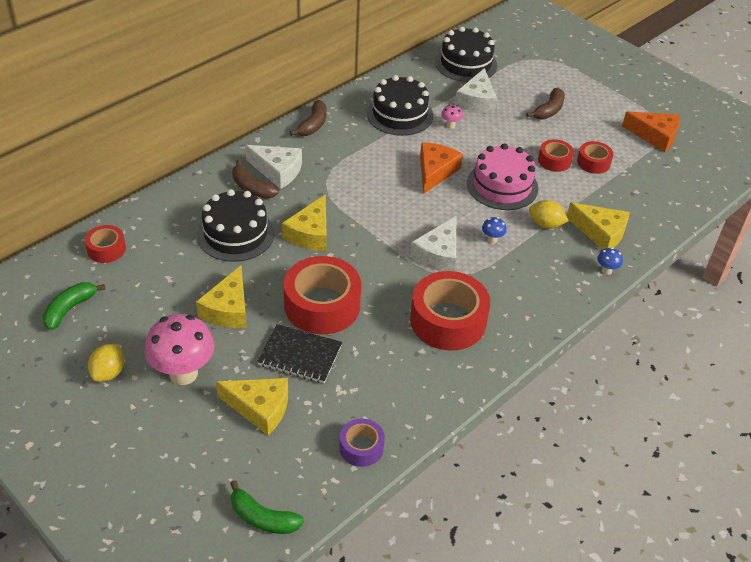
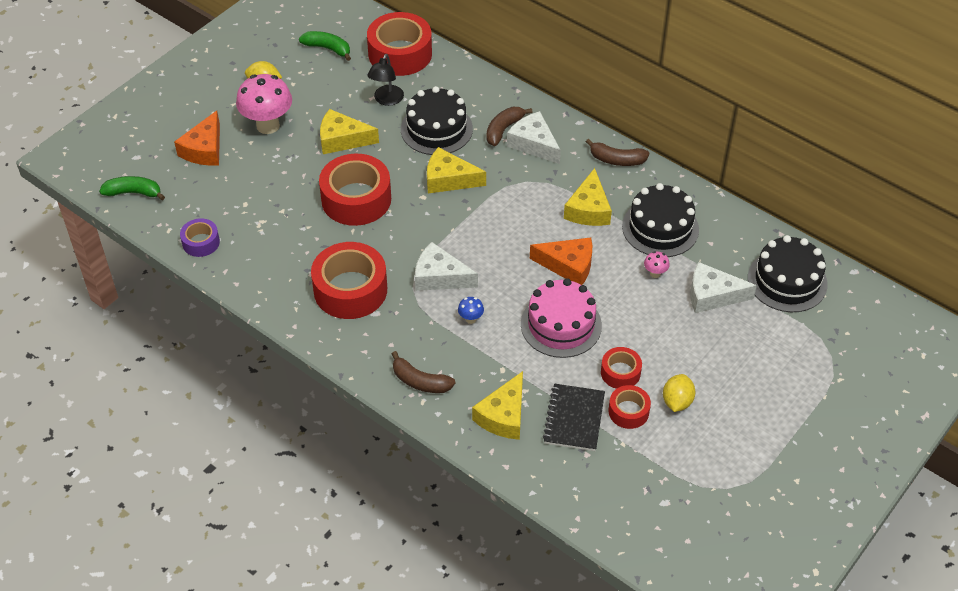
camera: 85 degrees right, 5 degrees up
red tape [85,225,126,263] -> red tape [367,12,432,76], size x1.93
yellow cheese [216,378,288,435] -> yellow cheese moved to [564,168,612,226]
green banana [230,480,304,534] -> green banana turned 75 degrees clockwise [99,176,165,200]
white cheese [245,145,302,189] -> white cheese turned 120 degrees clockwise [507,111,561,164]
black notebook [257,324,342,383] -> black notebook moved to [543,384,605,451]
brown banana [526,88,565,120] -> brown banana moved to [392,351,455,393]
yellow lemon [529,200,569,229] -> yellow lemon moved to [663,374,695,412]
blue mushroom [597,247,623,275] -> none
orange cheese [622,112,680,152] -> orange cheese moved to [174,111,220,166]
none -> black lamp [367,54,404,106]

